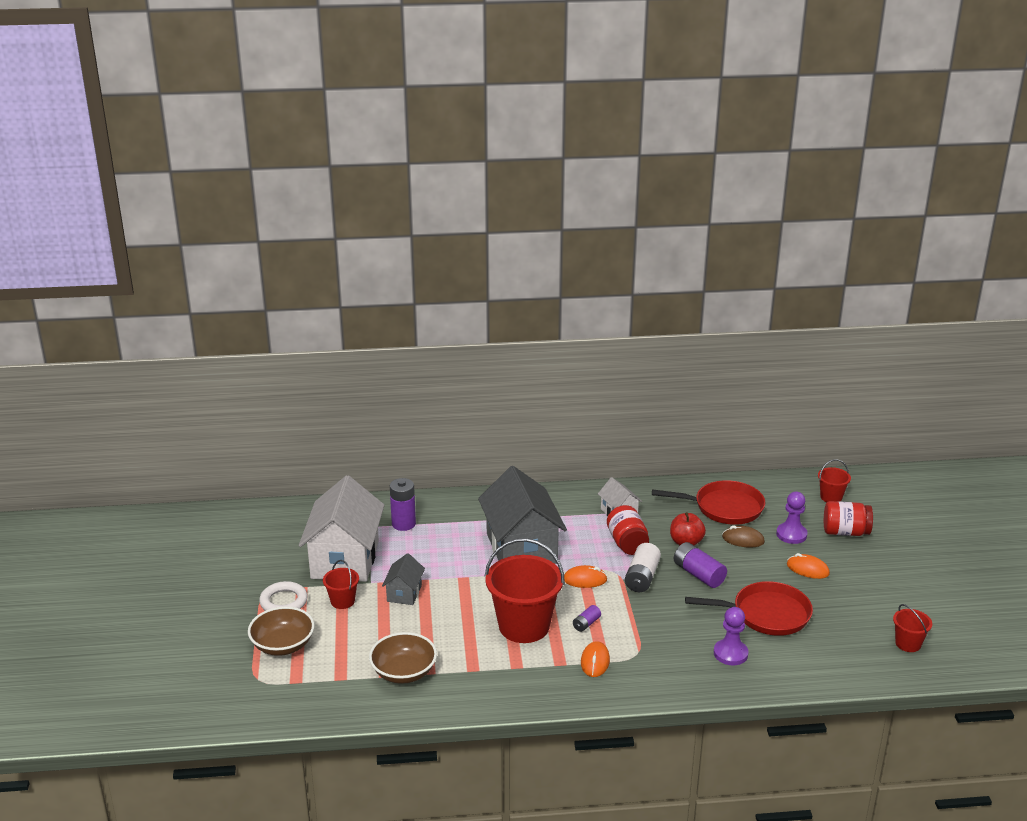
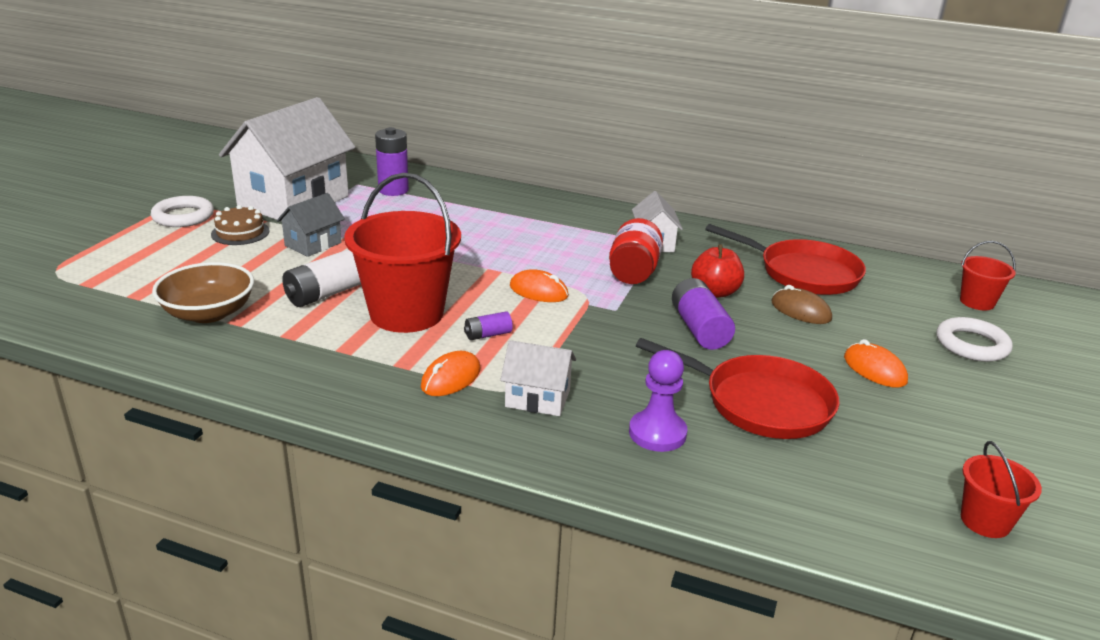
camera: 25 degrees right, 0 degrees up
brown bowl [248,606,315,656] -> none
red bucket [323,560,359,609] -> brown cake [211,205,270,245]
grey house [478,466,567,564] -> none
white battery [625,543,661,592] -> white battery moved to [282,249,361,307]
purple pawn [776,492,808,544] -> none
red jar [824,501,873,536] -> white ring [936,317,1013,362]
none -> white house [500,340,576,416]

